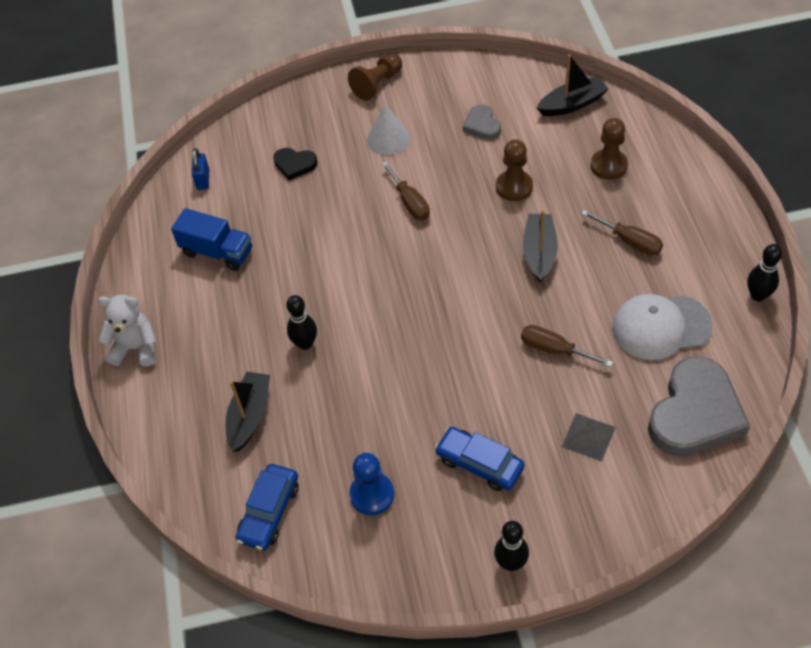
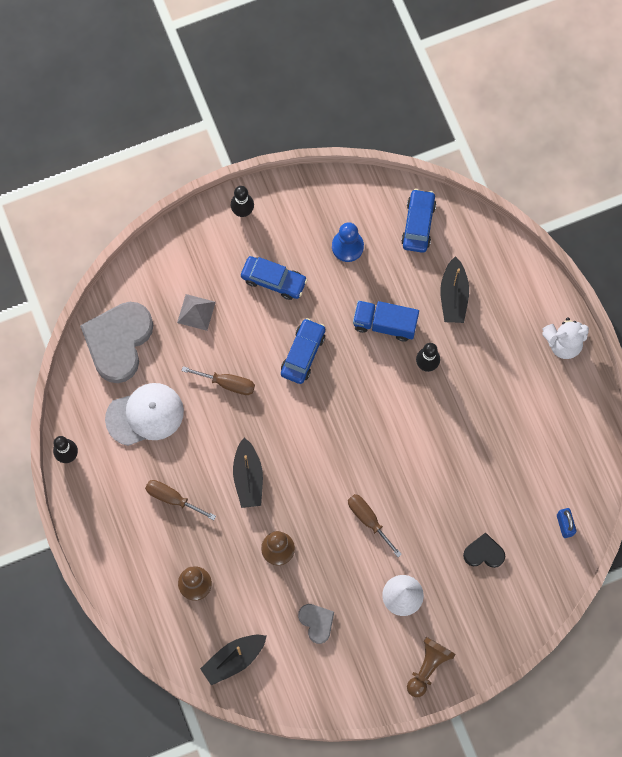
camera: 165 degrees right, 20 degrees up
blue truck [171,208,252,271] -> blue truck moved to [353,300,419,341]
none -> blue car [281,318,325,384]

